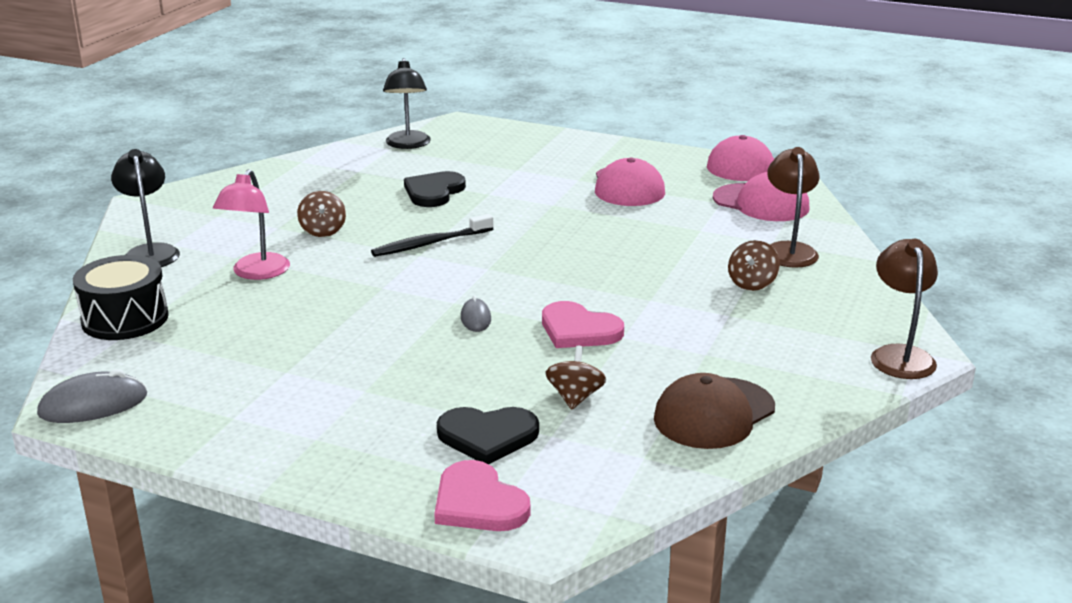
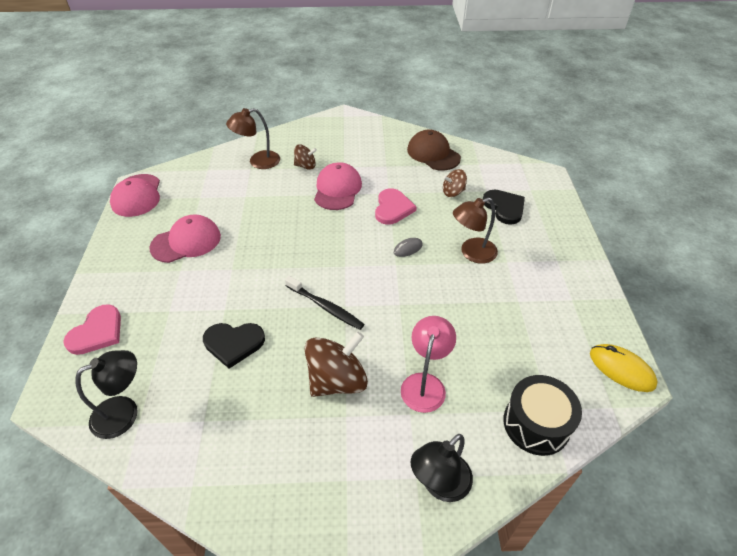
camera: 115 degrees left, 20 degrees up
grey mouse [37,369,147,423] -> yellow mouse [590,344,658,392]
pink lamp [213,169,290,280] -> pink lamp turned 60 degrees counterclockwise [401,316,456,413]
brown spinning top [297,191,346,237] -> brown spinning top [305,331,368,397], size x1.82
pink heart [434,460,530,531] -> pink heart moved to [63,304,121,355]
brown cap [654,373,775,449] -> brown cap turned 150 degrees counterclockwise [407,130,461,170]
pink cap [713,172,809,221] -> pink cap moved to [314,162,362,210]
brown lamp [871,239,938,379] -> brown lamp moved to [453,198,498,264]

